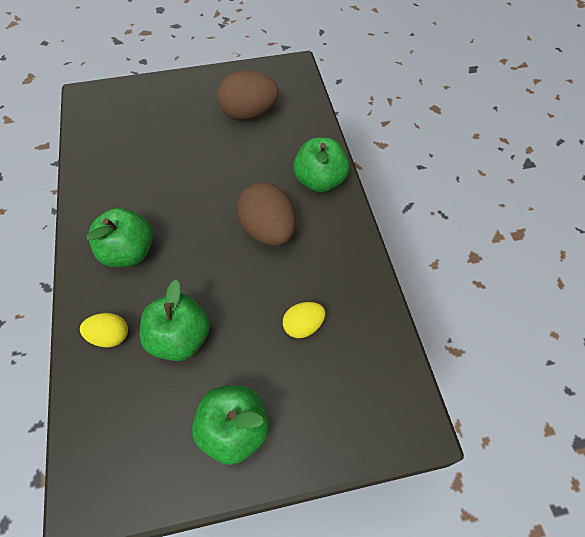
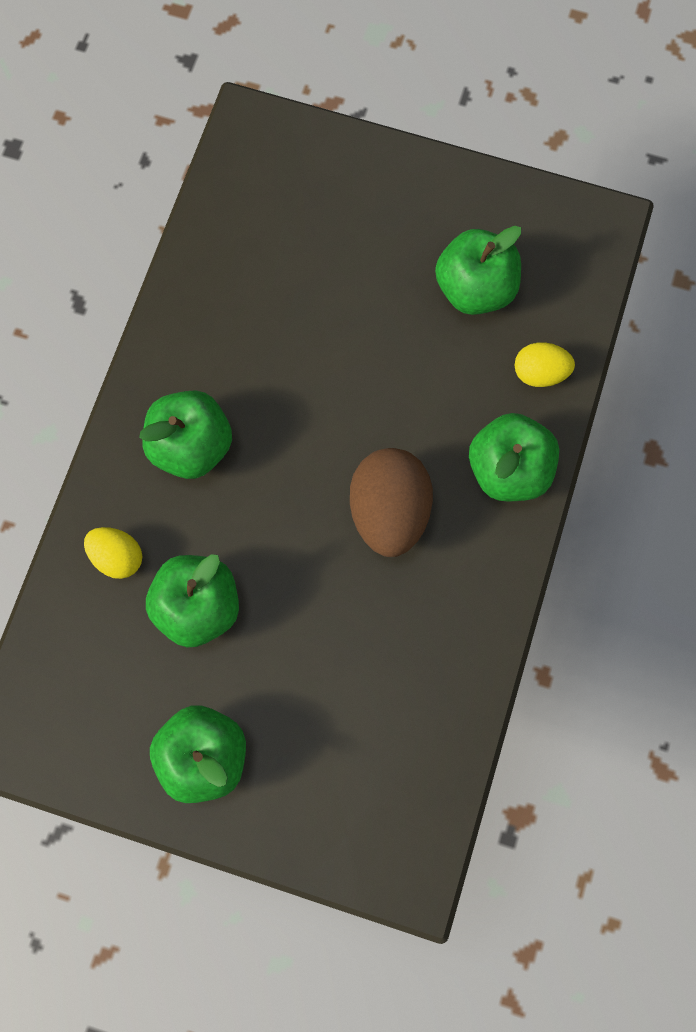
camera: 30 degrees right, 15 degrees up
brown egg [217,71,279,120] -> green apple [435,226,521,315]
yellow egg [283,302,325,338] -> yellow egg moved to [515,342,575,387]

